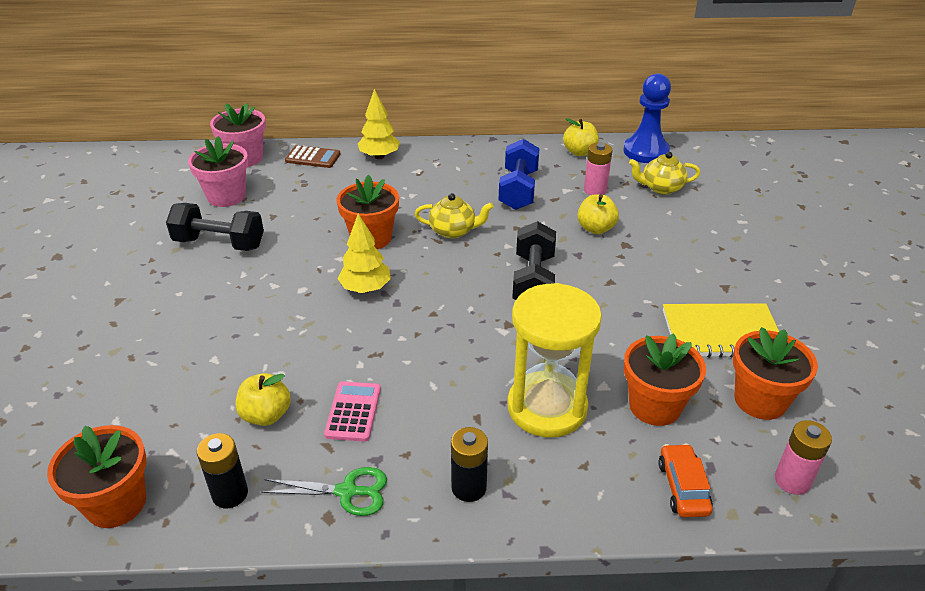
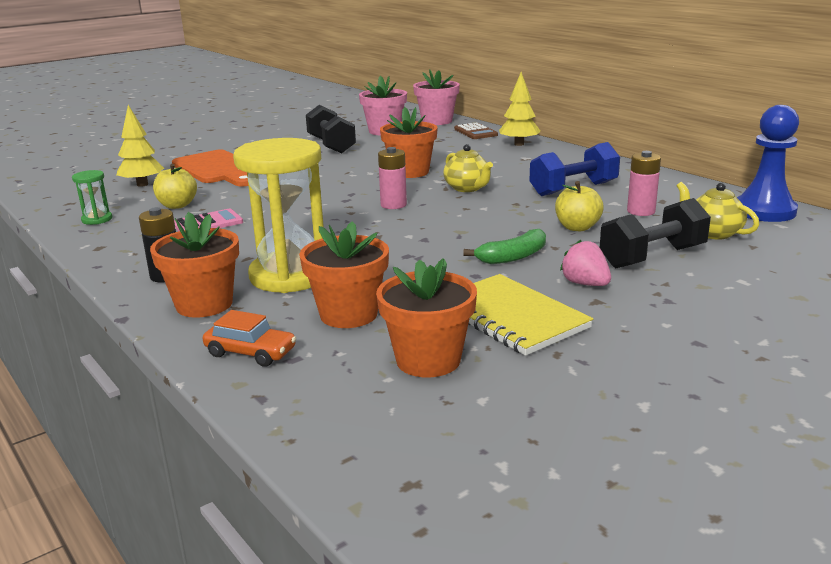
camera: 55 degrees right, 15 degrees down
orange flower pot [47,425,146,528] -> orange flower pot moved to [150,212,239,318]
black battery [197,433,248,508] -> green hourglass [72,170,112,225]
green scissors [261,467,387,516] -> none
yellow tree [338,213,391,293] -> yellow tree moved to [117,105,164,187]
black dumbbell [512,221,556,300] -> black dumbbell moved to [600,198,711,268]
yellow apple [563,118,599,156] -> none
orange car [658,444,713,517] -> orange car turned 60 degrees clockwise [202,310,297,367]
pink battery [775,420,832,495] -> pink battery moved to [378,147,407,209]
none -> orange cutting board [172,149,248,186]
none -> green banana [463,229,546,264]
none -> pink strawberry [560,240,611,286]

